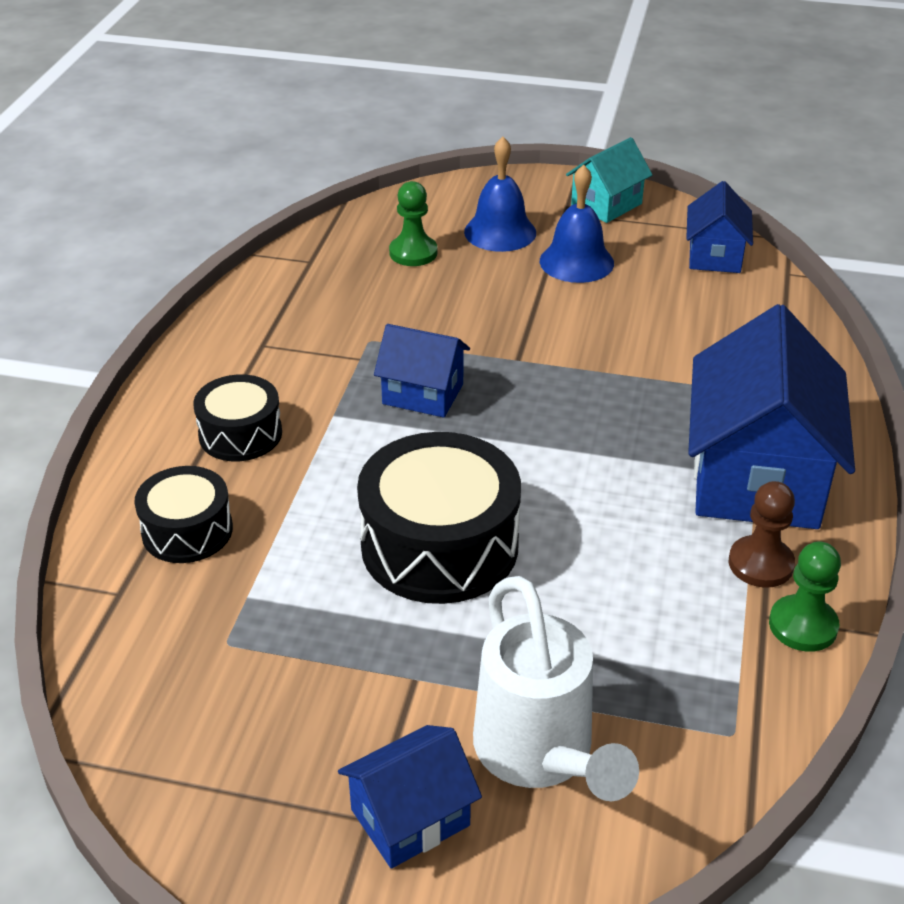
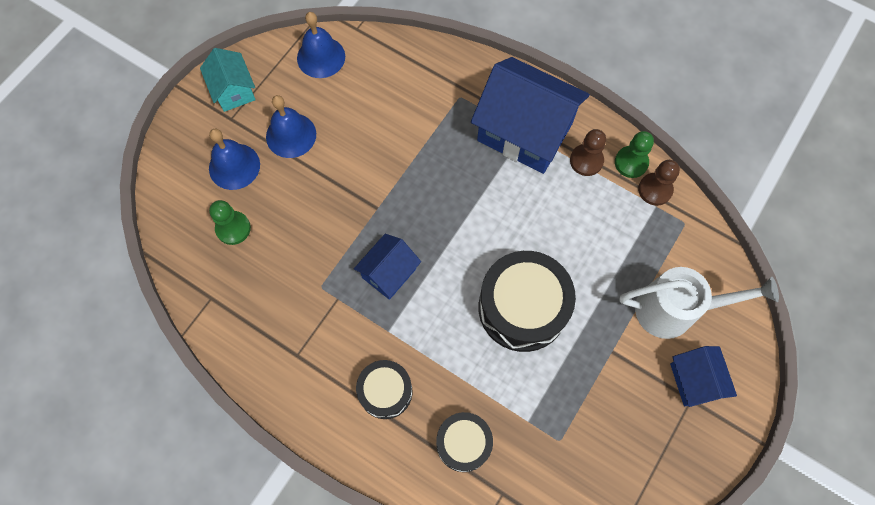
camera: 70 degrees left, 30 degrees up
blue house [686,181,753,273] -> blue bell [297,12,345,78]
none -> brown pawn [638,160,680,206]

